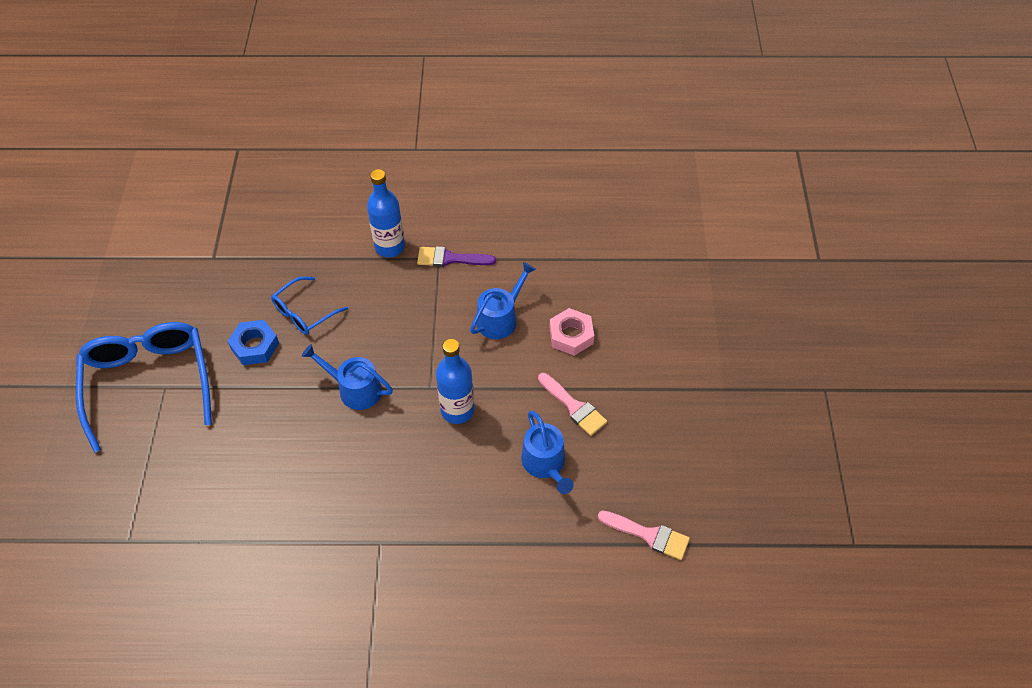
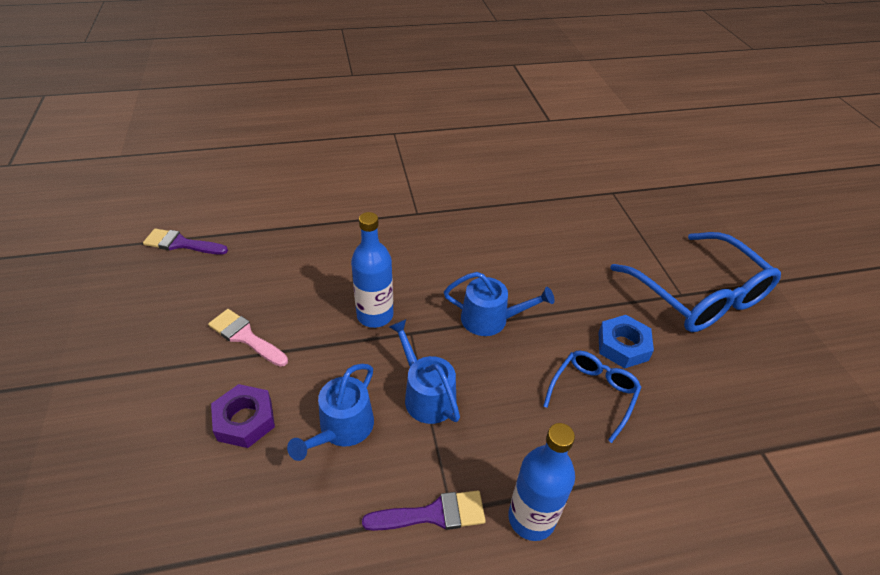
camera: 165 degrees right, 10 degrees down
blue watering can [521,410,574,494] -> blue watering can moved to [389,319,460,424]
pink nut [549,308,594,356] -> purple nut [211,384,275,448]
pink brush [598,510,690,560] -> purple brush [143,228,228,255]

